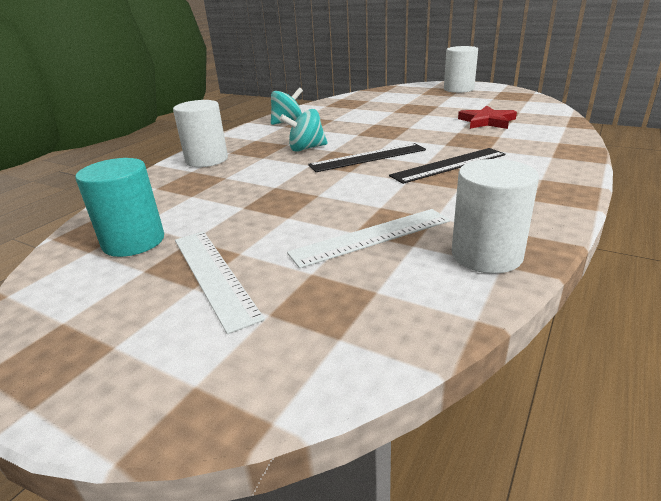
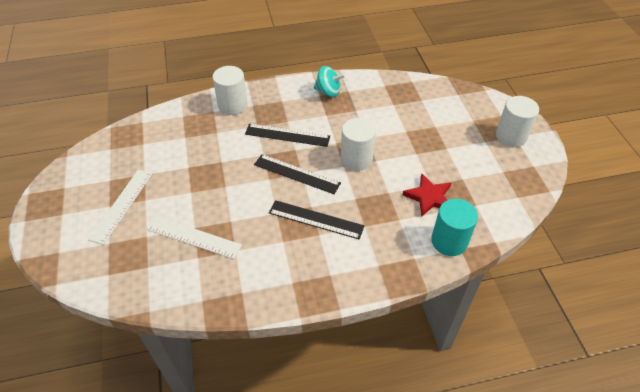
camera: 45 degrees right, 20 degrees up
turquoise cylinder [76,158,164,257] -> turquoise cylinder moved to [431,199,478,256]
turquoise spinning top [280,109,328,152] -> black ruler [245,124,330,147]
white cylinder [452,159,539,274] -> white cylinder moved to [341,118,376,171]

